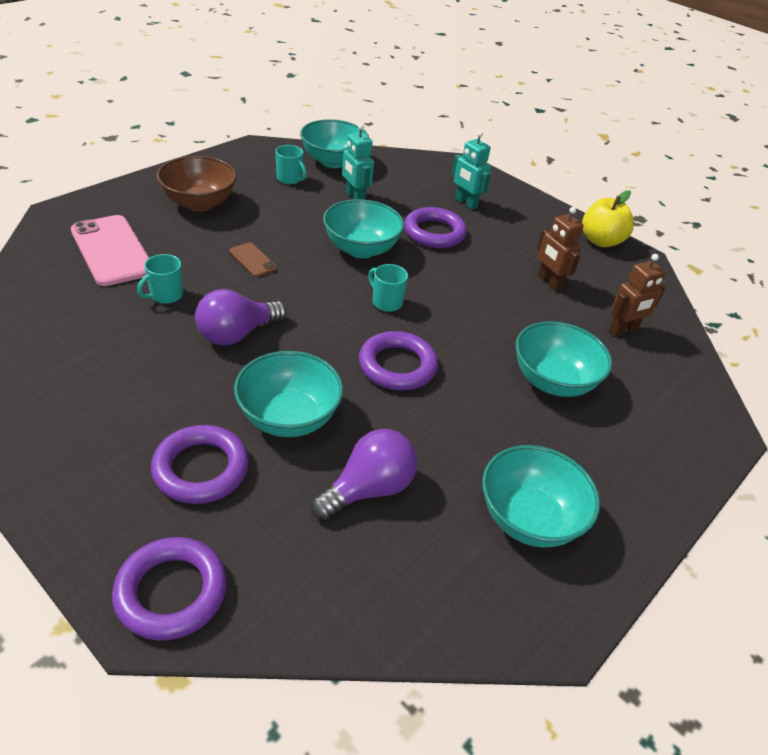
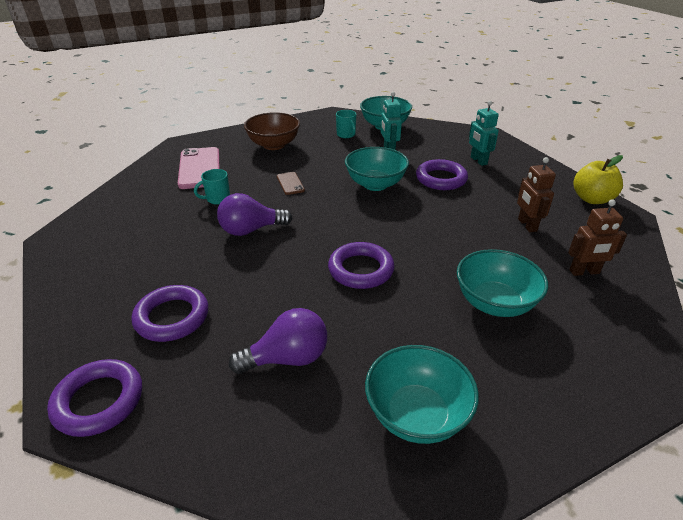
camera: 25 degrees right, 5 degrees down
turquoise bowl [234,351,343,437] -> none
turquoise mug [368,264,408,312] -> none

